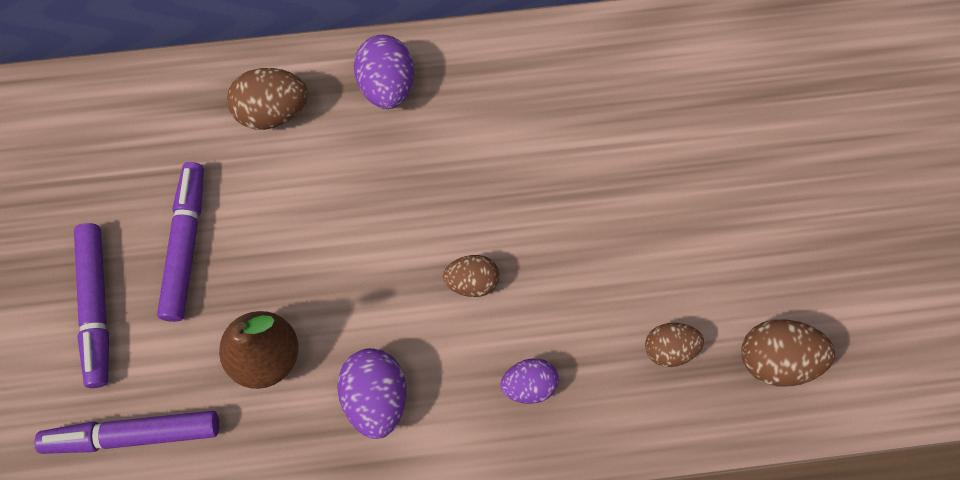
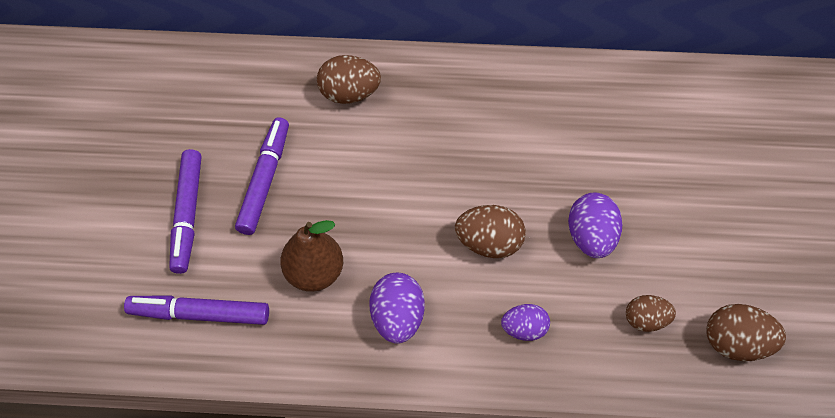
camera: 10 degrees right, 10 degrees down
purple egg [354,35,414,109] -> purple egg moved to [568,192,622,258]
brown egg [443,255,500,297] -> brown egg [455,205,526,258], size x1.51

